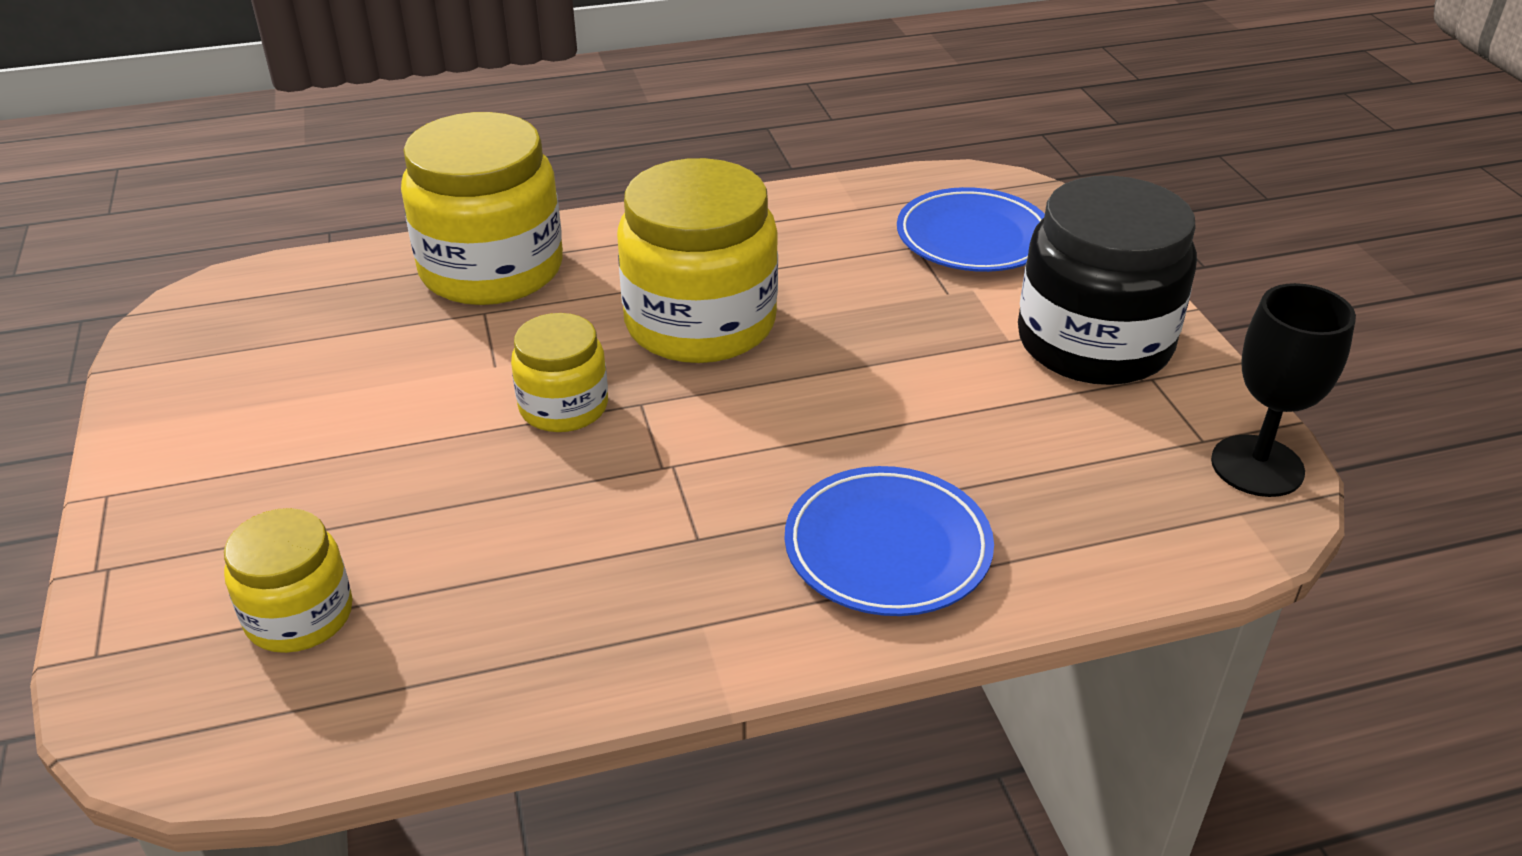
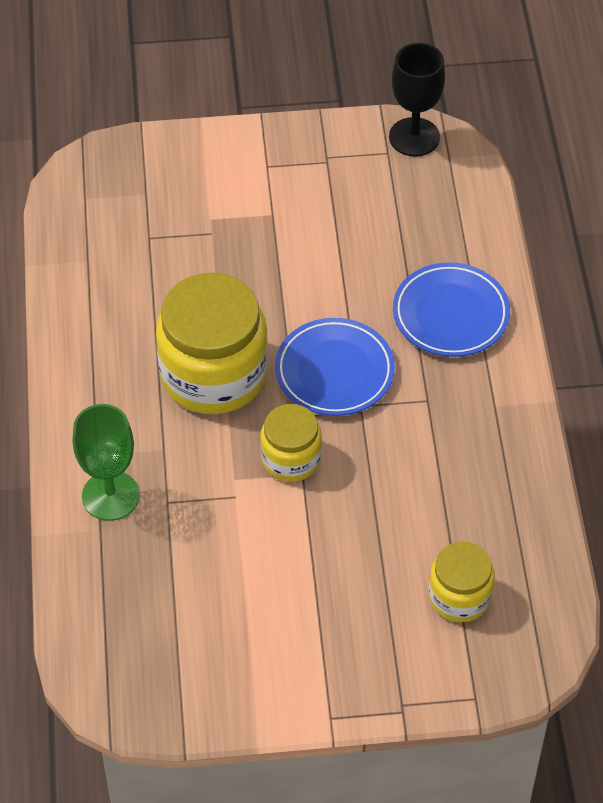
camera: 80 degrees left, 15 degrees up
yellow jar [401,112,563,305] -> green goblet [72,404,140,521]
blue plate [897,187,1045,272] -> blue plate moved to [275,318,395,416]
black jar [1018,176,1197,385] -> none

